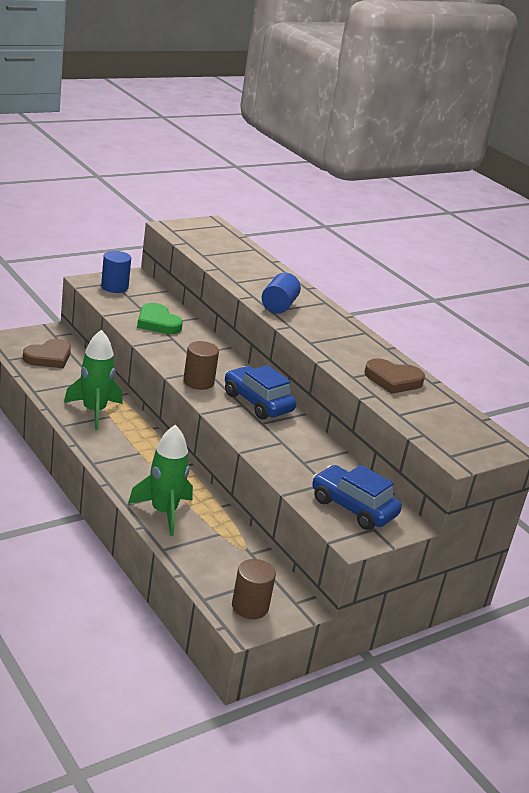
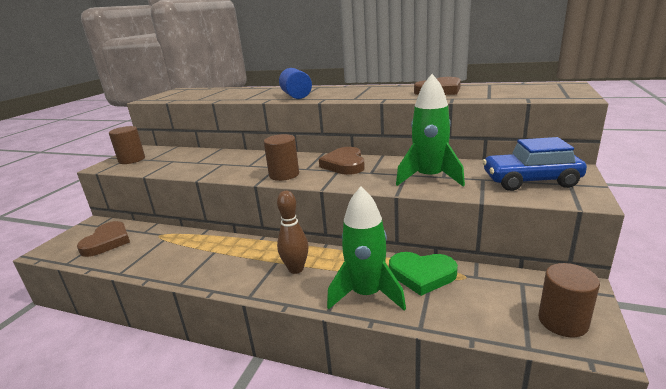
camera: 30 degrees left, 5 degrees down
green rocket [64,330,123,430] -> green rocket moved to [396,74,465,187]
blue cylinder [101,251,131,293] -> brown cylinder [109,126,145,164]
green heart [137,303,183,334] -> green heart moved to [389,252,458,296]
blue car [225,365,297,420] -> brown heart [319,147,365,175]
none -> brown bowling pin [277,191,308,274]

